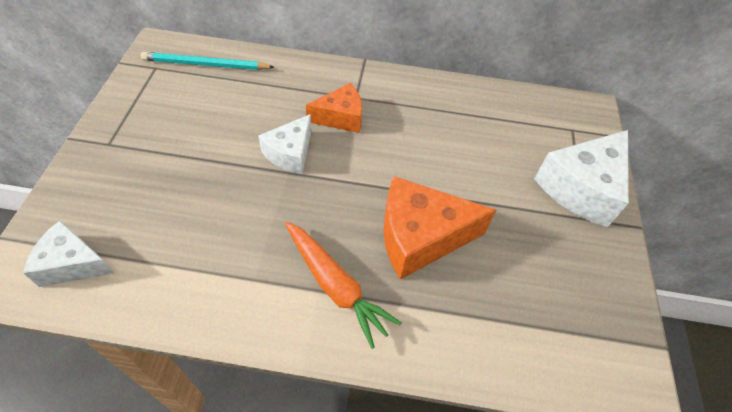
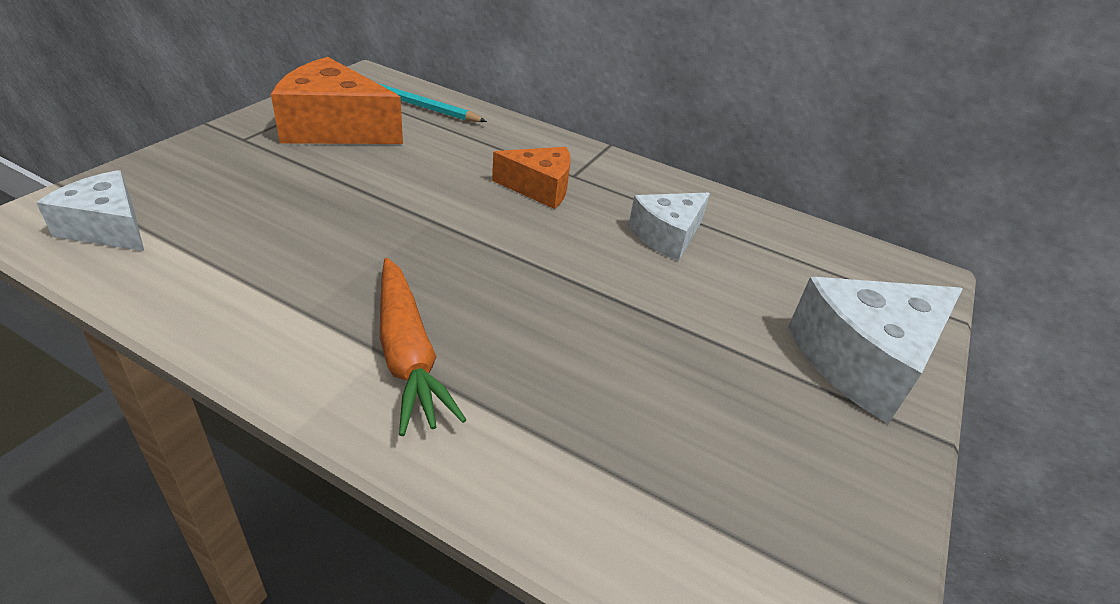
camera: 20 degrees right, 15 degrees down
white cheese [258,114,311,174] -> white cheese moved to [629,193,710,261]
orange cheese [383,176,496,280] -> orange cheese moved to [271,57,403,144]

